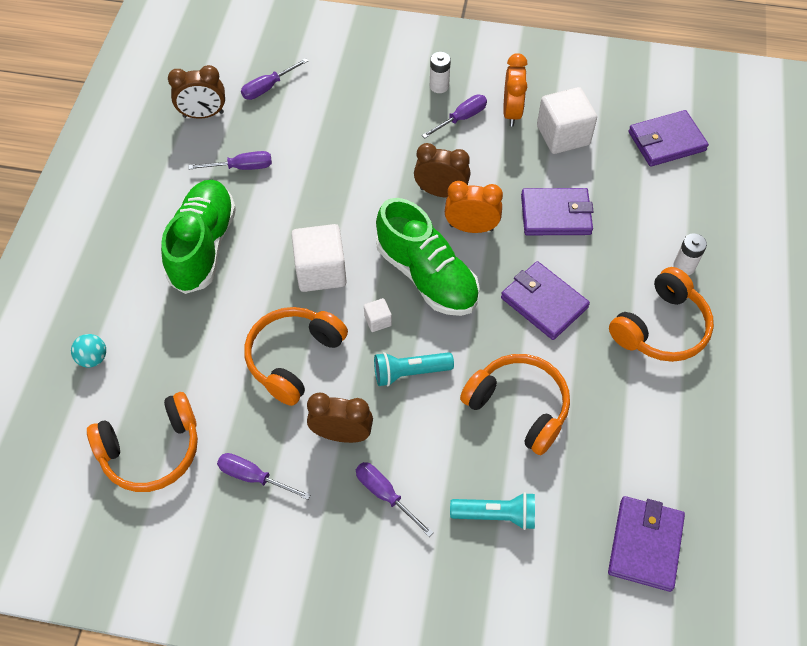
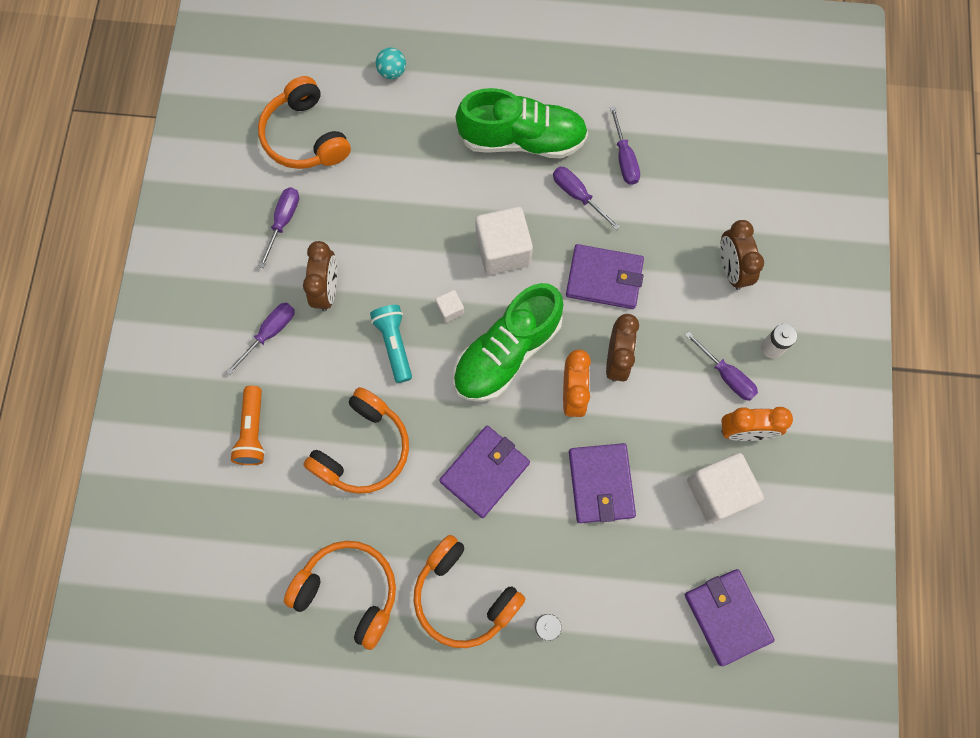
camera: 85 degrees right, 15 degrees up
brown clock [168,65,225,119] -> brown clock moved to [720,220,764,290]
purple screwdriver [241,58,308,100] -> purple screwdriver moved to [553,167,620,230]
orange headphones [244,307,348,406] -> orange headphones moved to [284,541,396,650]
turquoise flashlight [450,492,535,530] -> orange flashlight [230,386,265,465]
purple wallet [608,496,685,592] -> purple wallet moved to [566,244,644,309]

